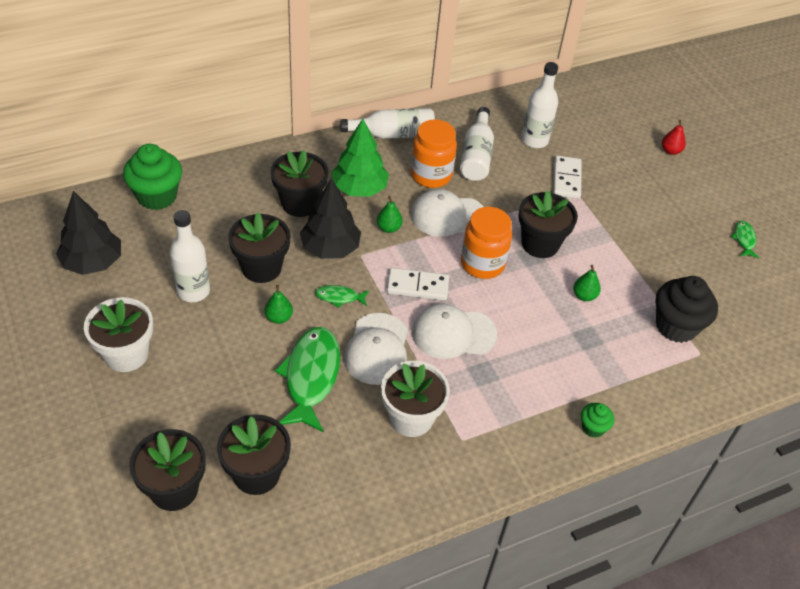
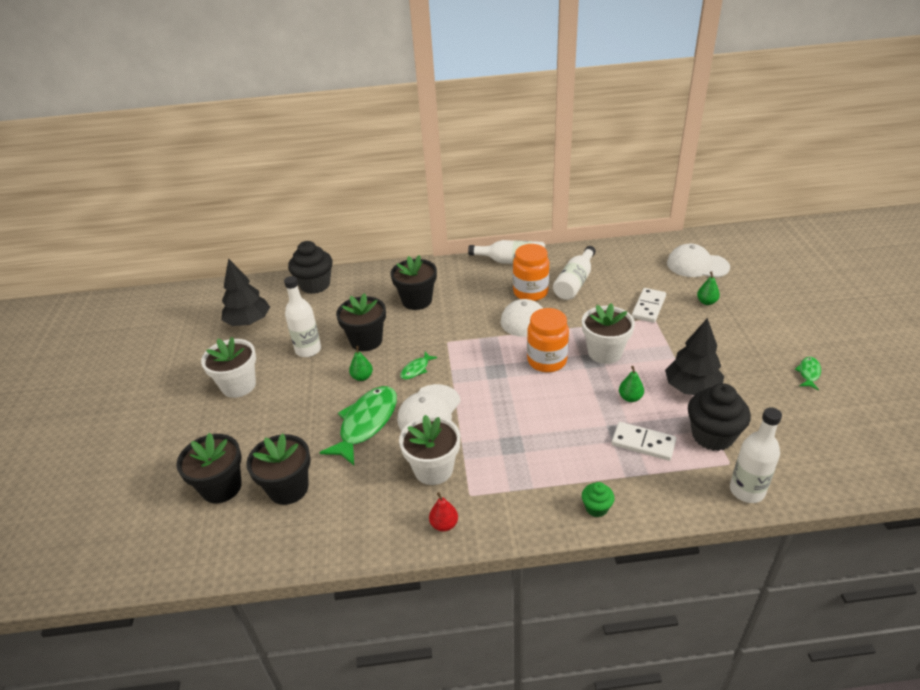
camera: 25 degrees right, 10 degrees down
green cupcake [123,144,182,210] -> black cupcake [288,241,333,294]
black tree [300,178,361,259] -> black tree moved to [665,318,724,395]
green fish [315,285,369,308] -> green fish turned 75 degrees counterclockwise [400,352,438,380]
green tree [331,119,389,197] -> none
green pear [377,196,403,233] -> green pear moved to [697,271,720,305]
white domino [387,268,449,301] -> white domino moved to [611,422,677,461]
white cap [412,304,497,359] -> white cap moved to [667,243,730,277]
black flower pot [518,191,578,258] -> white flower pot [582,303,635,364]
white bottle [521,62,558,148] -> white bottle moved to [730,407,782,503]
red pear [662,120,686,155] -> red pear moved to [429,492,458,532]

